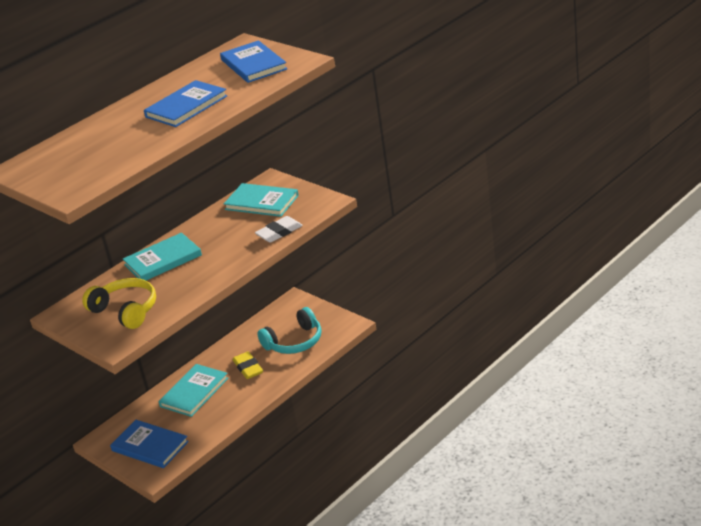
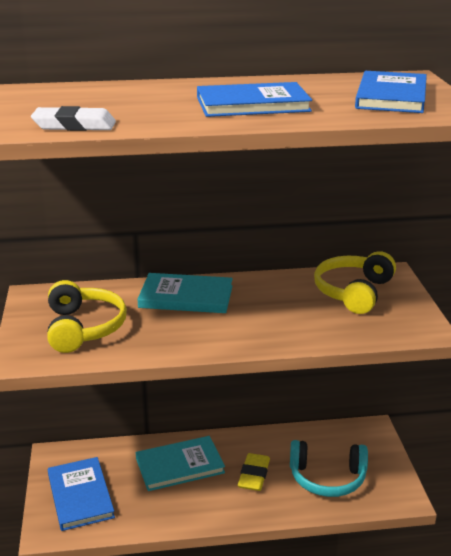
camera: 35 degrees right, 5 degrees down
turquoise book [224,183,299,217] -> yellow headphones [314,251,396,314]
white eraser [255,216,303,242] -> white eraser moved to [31,106,116,131]

